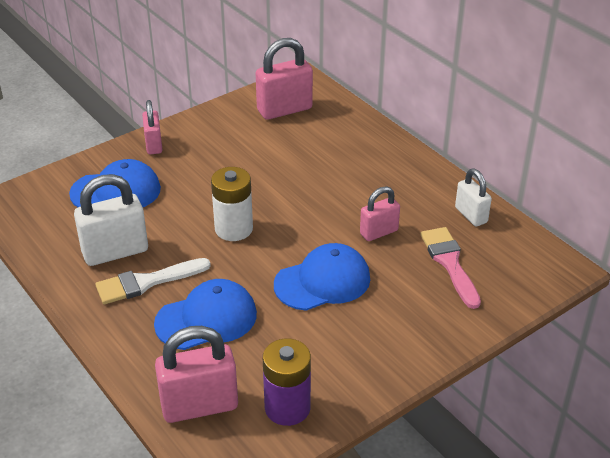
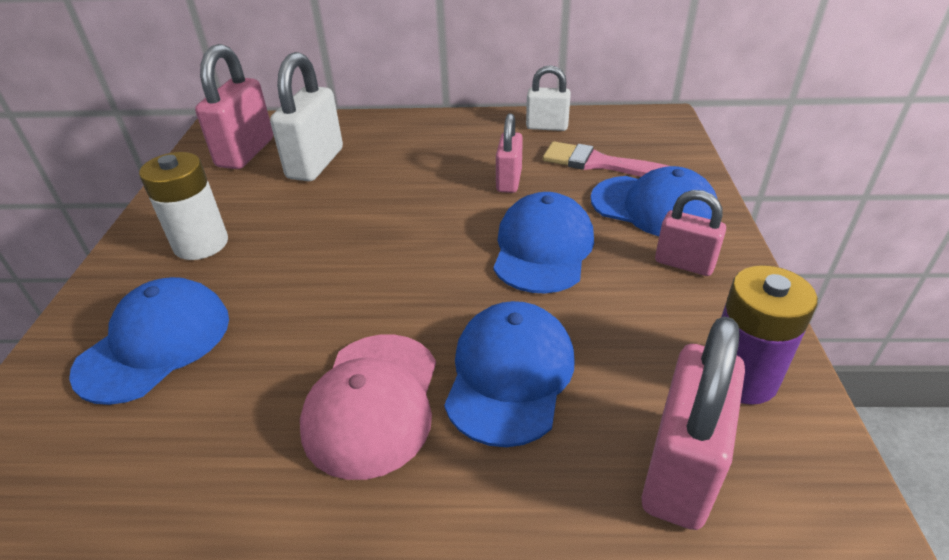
camera: 50 degrees left, 0 degrees up
white padlock [74,174,148,266] -> white padlock moved to [270,52,343,181]
white brush [95,258,211,304] -> pink cap [300,334,436,480]
pink padlock [142,100,162,155] -> pink padlock moved to [655,190,726,276]
white battery [211,167,253,241] -> white battery moved to [139,152,228,260]
none -> blue cap [591,166,717,236]

